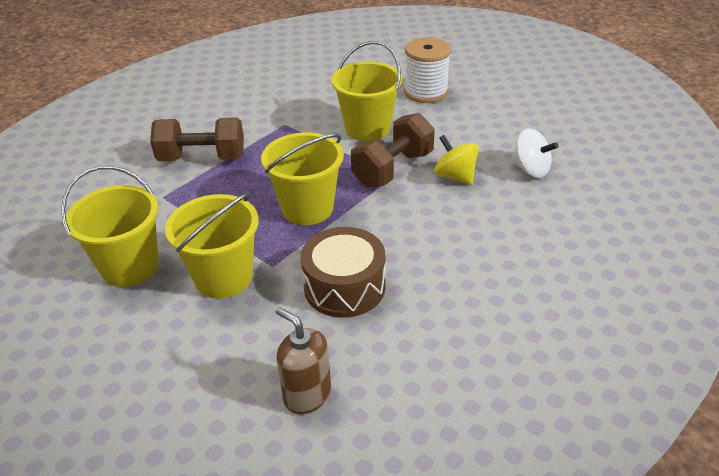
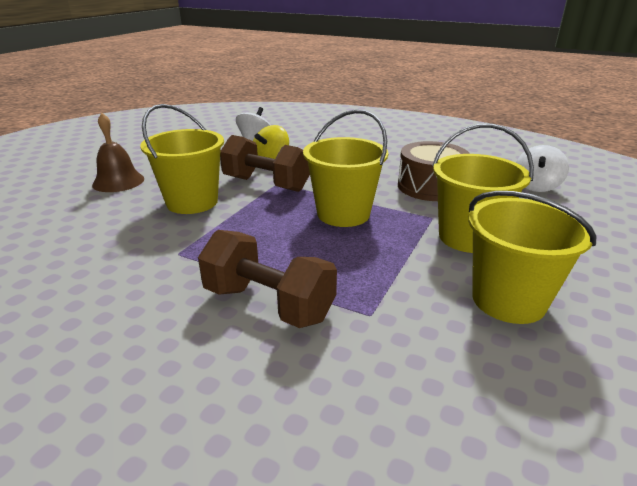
camera: 105 degrees left, 10 degrees down
brown dumbbell [150,117,244,161] -> brown dumbbell turned 45 degrees counterclockwise [198,230,337,328]
brown soap dispenser [276,307,331,414] -> white spinning top [516,145,569,192]
white spool [404,37,451,103] -> brown bell [92,113,144,192]

